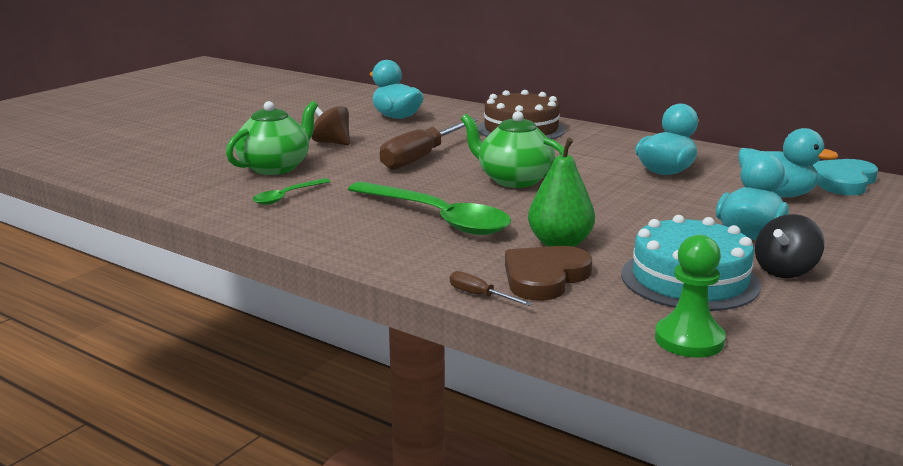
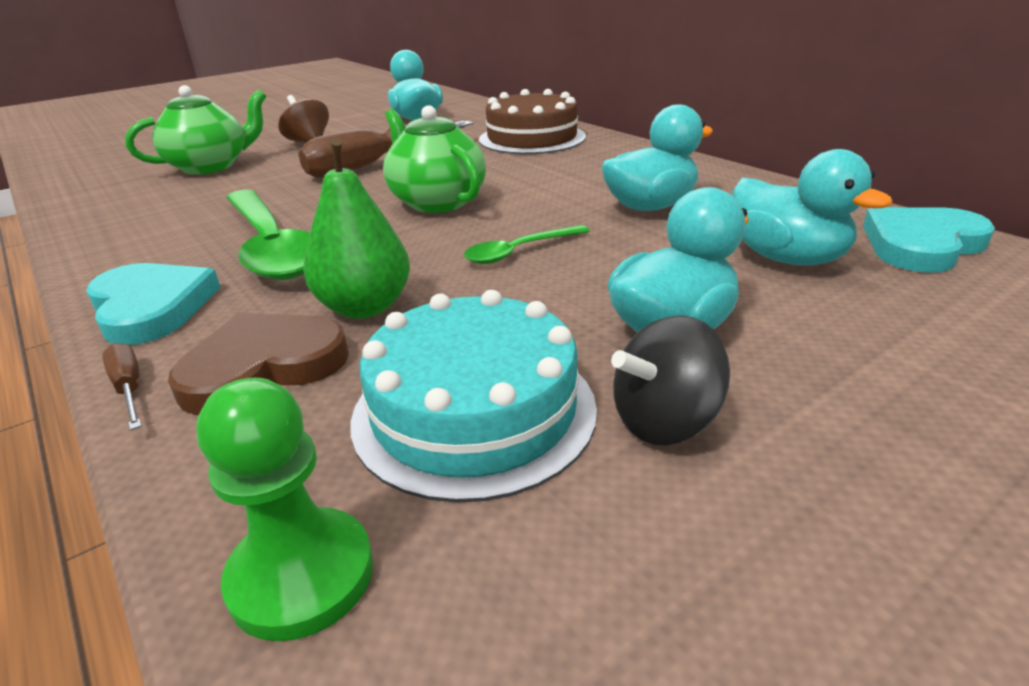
camera: 20 degrees right, 10 degrees up
green spoon [253,178,331,205] -> green spoon moved to [464,225,590,264]
none -> turquoise heart [86,263,221,345]

